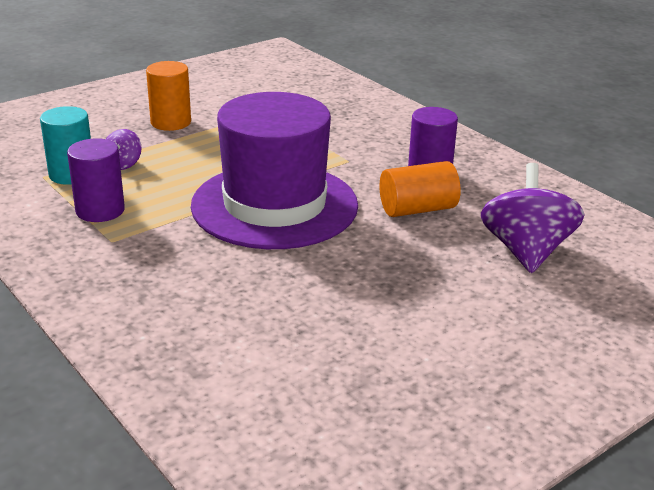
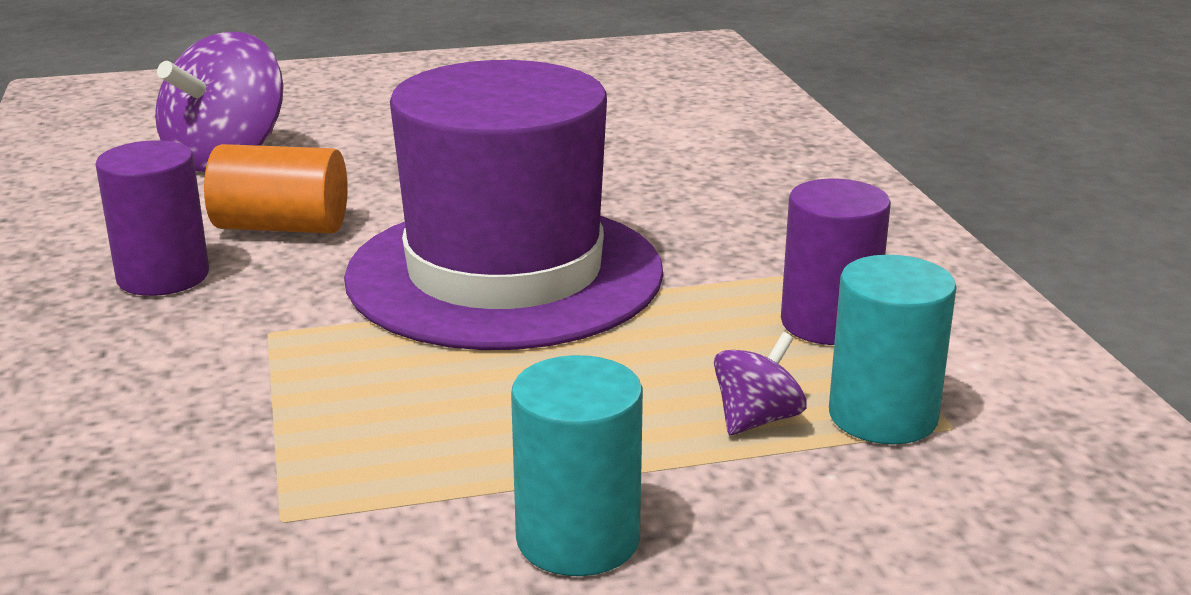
camera: 155 degrees left, 5 degrees down
orange cylinder [146,61,191,131] -> turquoise cylinder [511,355,643,576]

